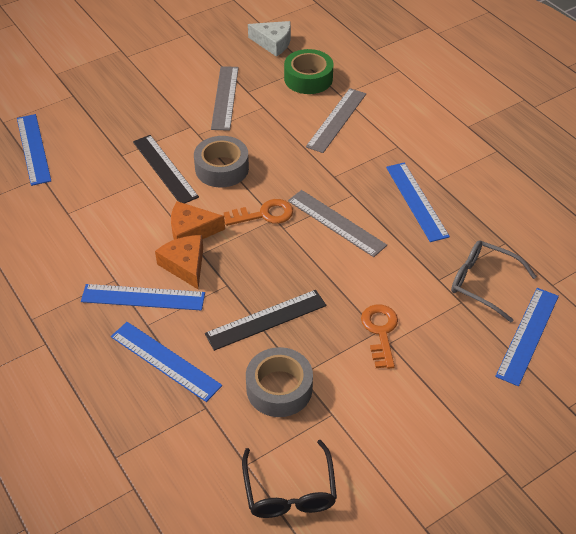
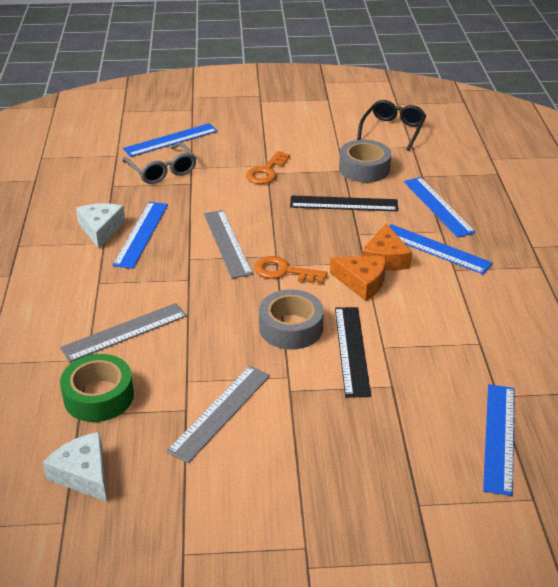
camera: 150 degrees left, 10 degrees down
none -> white cheese [76,203,125,249]

